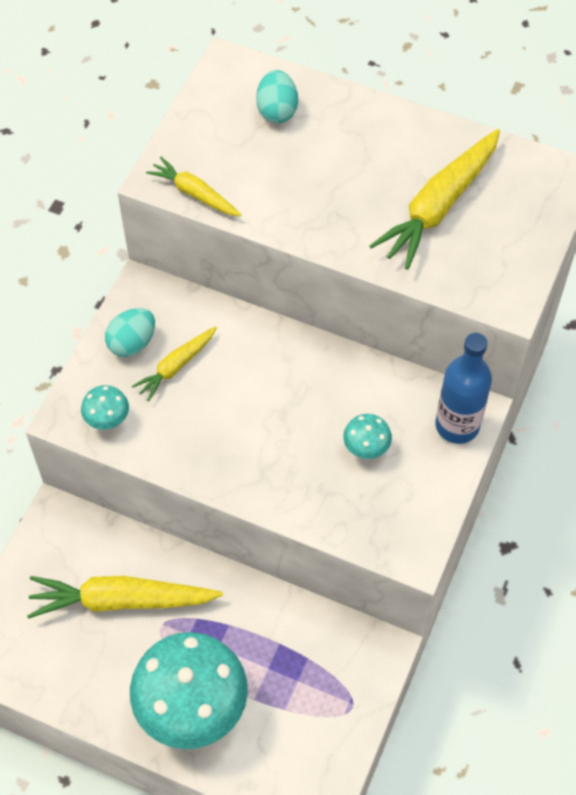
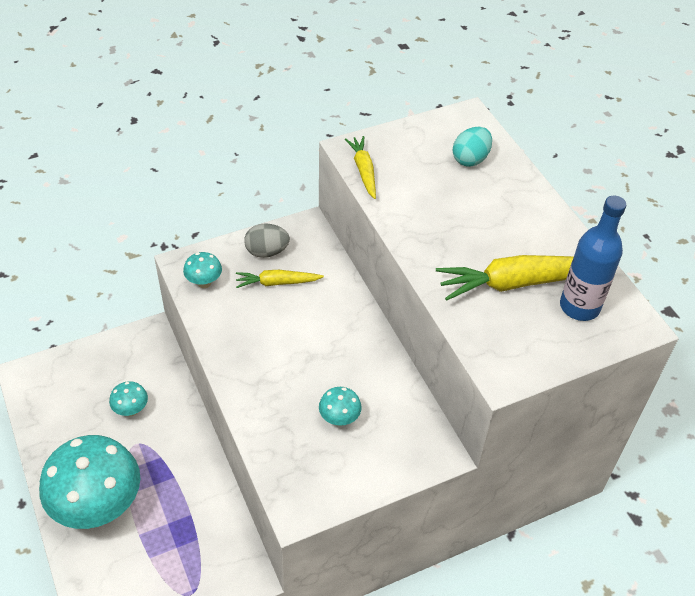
camera: 40 degrees right, 10 degrees down
yellow carrot [27,576,223,619] -> turquoise mushroom [109,381,148,416]
turquoise egg [105,308,155,357] -> grey egg [244,223,290,258]
blue bottle [435,333,492,444] -> blue bottle moved to [560,196,626,321]

